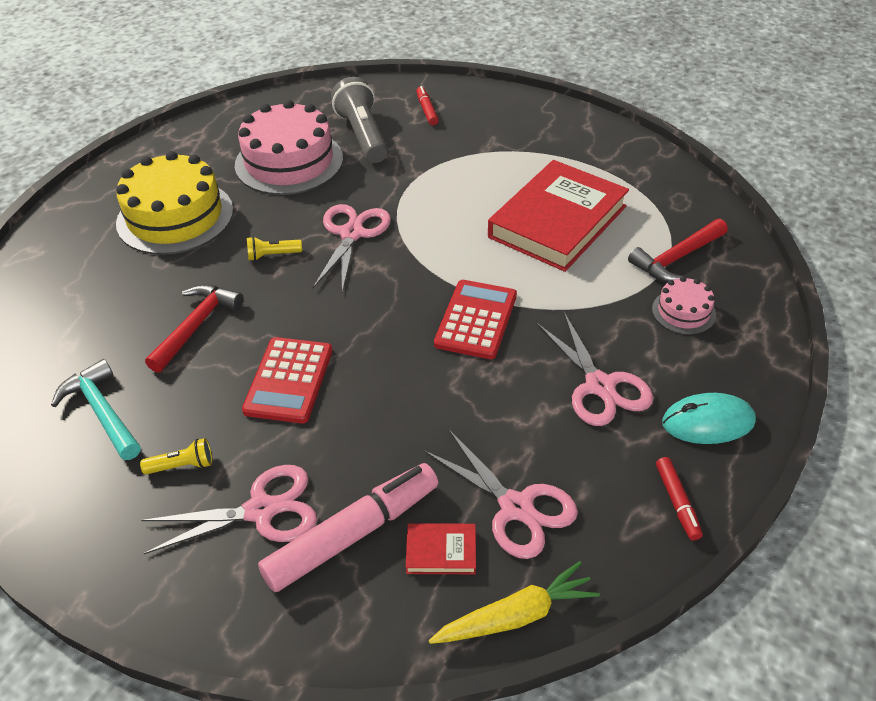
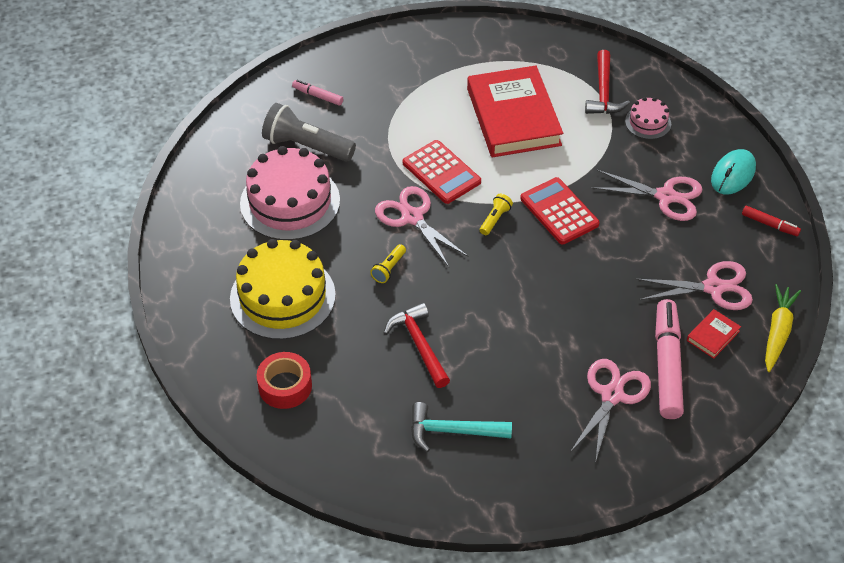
camera: 50 degrees left, 5 degrees up
yellow flashlight [140,438,212,475] -> yellow flashlight moved to [480,194,513,235]
red calculator [242,337,333,423] -> red calculator moved to [403,140,481,204]
red marker [416,86,439,125] -> pink marker [292,80,343,106]
none -> red tape [257,352,312,409]

